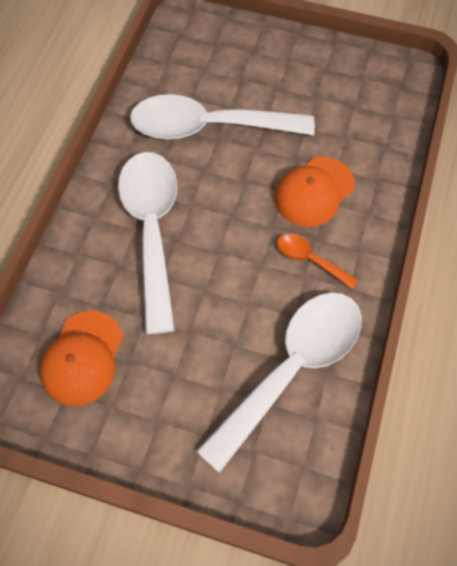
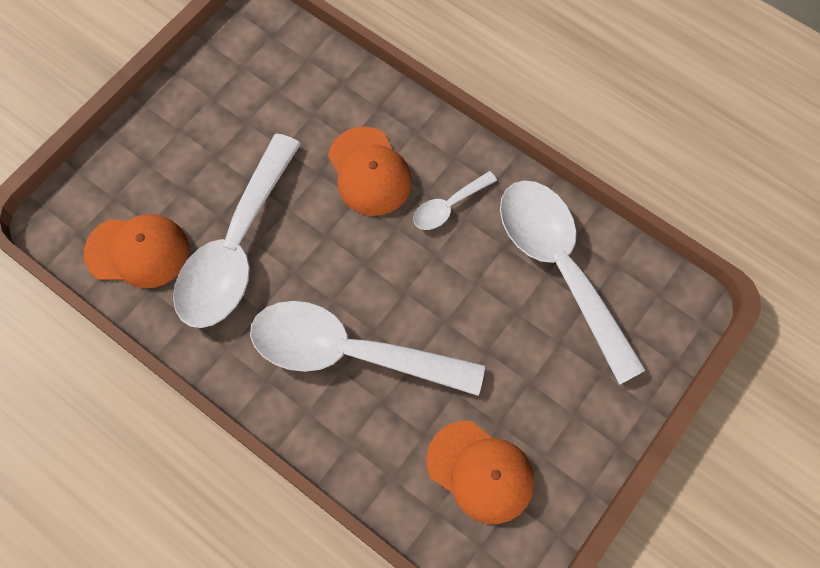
camera: 70 degrees left, 5 degrees up
orange spoon [277,234,359,289] -> white spoon [413,171,497,230]
none -> orange cap [84,214,189,288]

